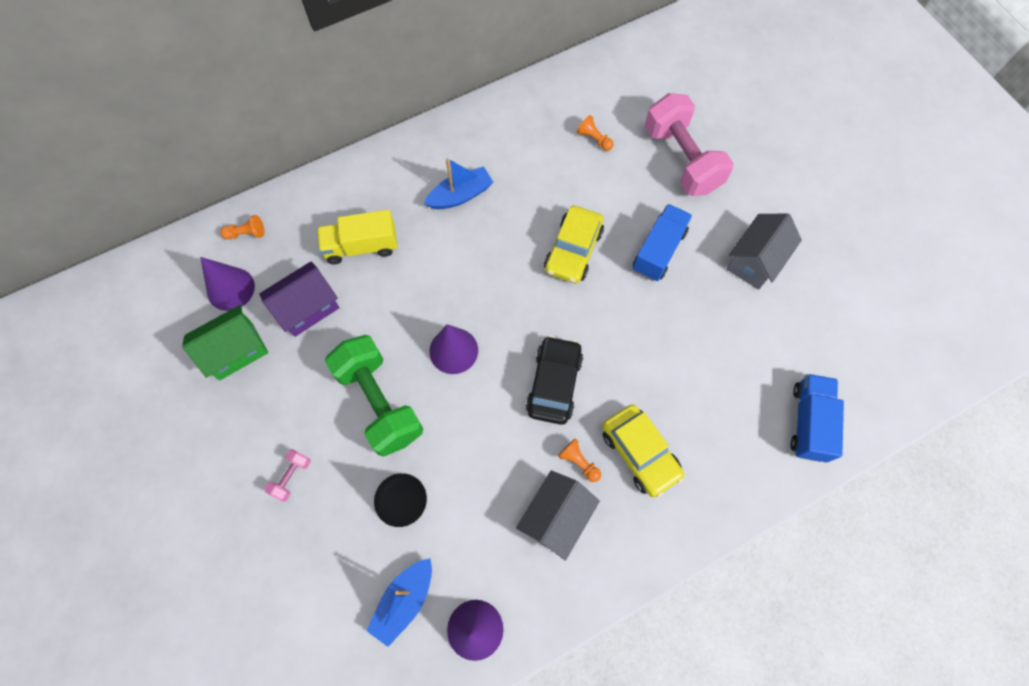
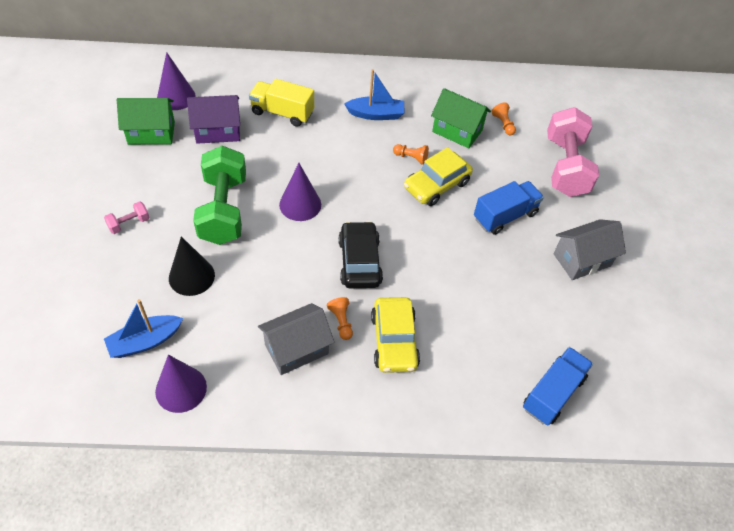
camera: 25 degrees right, 15 degrees down
orange pawn [220,215,264,239] -> orange pawn moved to [393,144,429,165]
black car [526,336,583,425] -> black car turned 45 degrees counterclockwise [338,221,383,289]
none -> green house [431,88,491,148]

